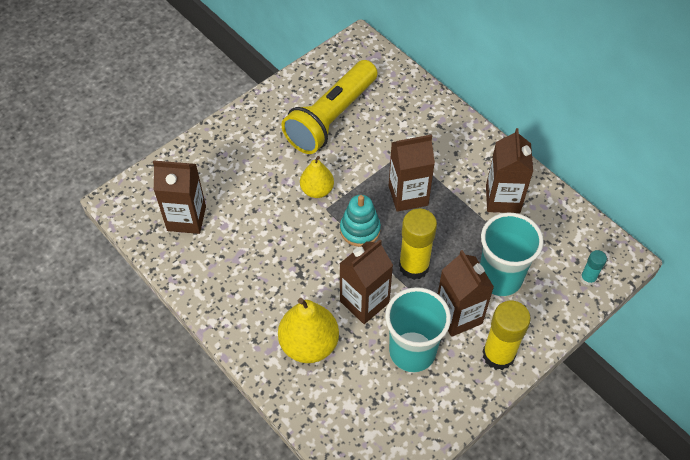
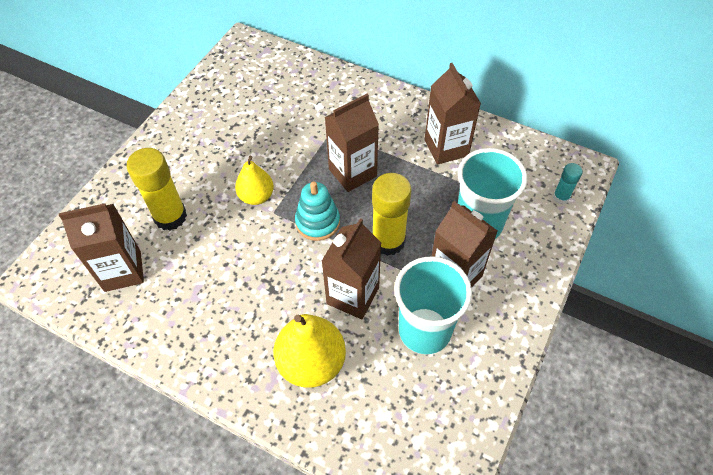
camera: 20 degrees left, 0 degrees up
yellow flashlight [281,60,377,154] -> none
yellow glue stick [482,301,531,370] -> yellow glue stick moved to [127,148,187,230]

